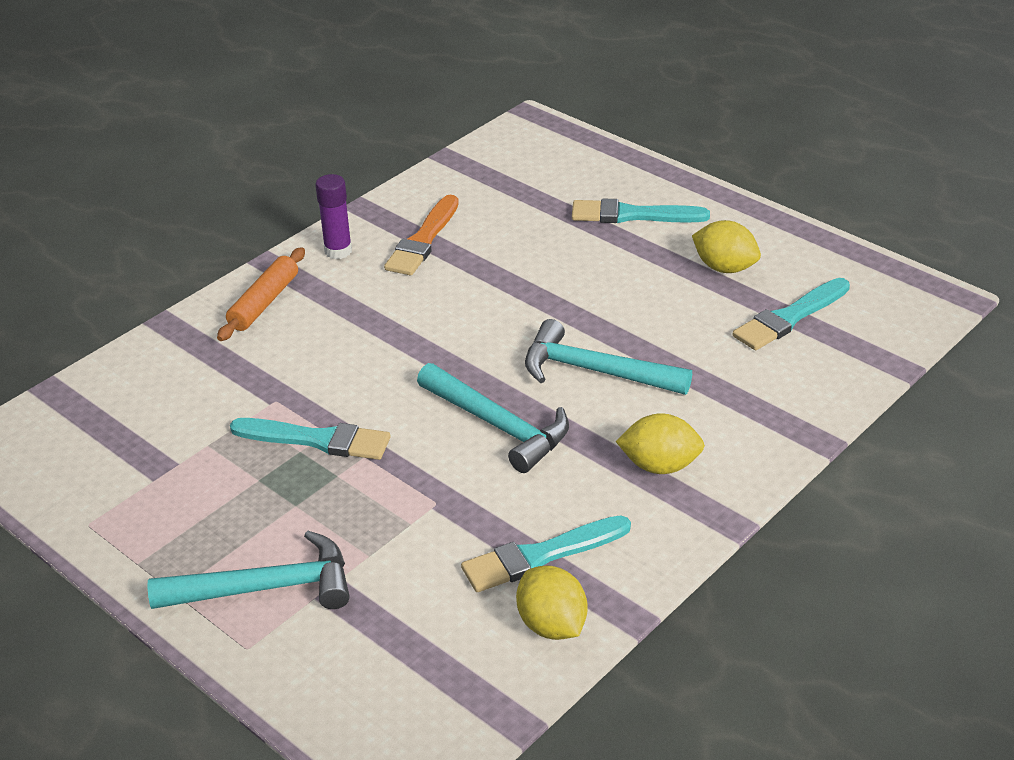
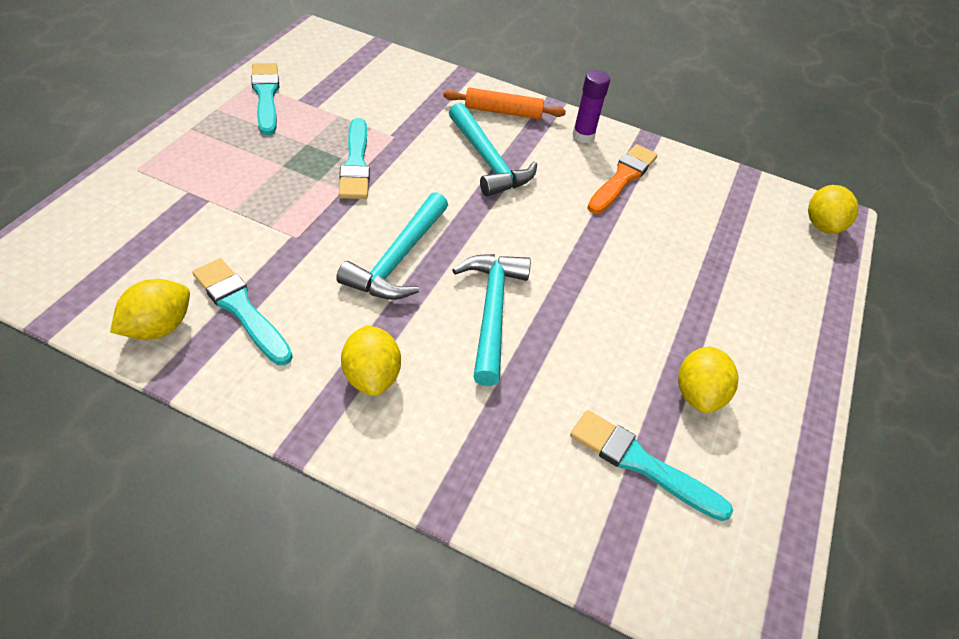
camera: 65 degrees right, 10 degrees up
turquoise hammer [147,531,350,609] -> turquoise hammer moved to [449,103,537,197]
orange brush [384,195,459,276] -> orange brush turned 120 degrees clockwise [587,144,658,214]
turquoise brush [572,199,710,223] -> turquoise brush moved to [251,63,279,135]
none -> yellow lemon [808,185,858,234]

